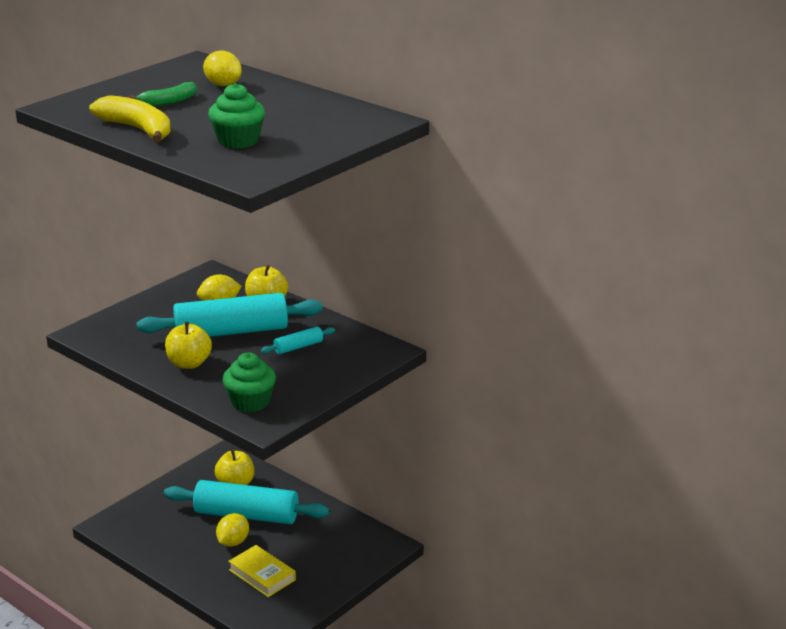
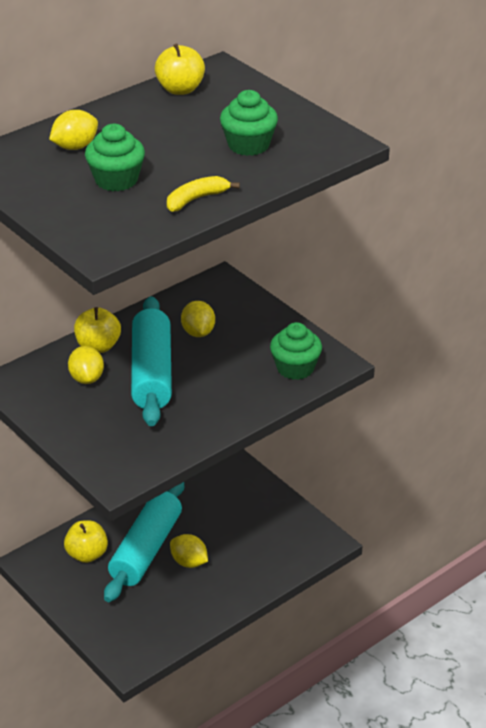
camera: 80 degrees left, 10 degrees up
yellow banana [89,95,171,143] -> yellow banana [167,176,240,212], size x0.63
green banana [129,82,197,106] -> green cupcake [85,124,145,191]
yellow apple [165,322,212,369] -> yellow apple moved to [155,43,205,95]
yellow book [228,545,296,597] -> none
turquoise rolling pin [261,327,335,354] -> yellow lemon [181,301,215,337]

